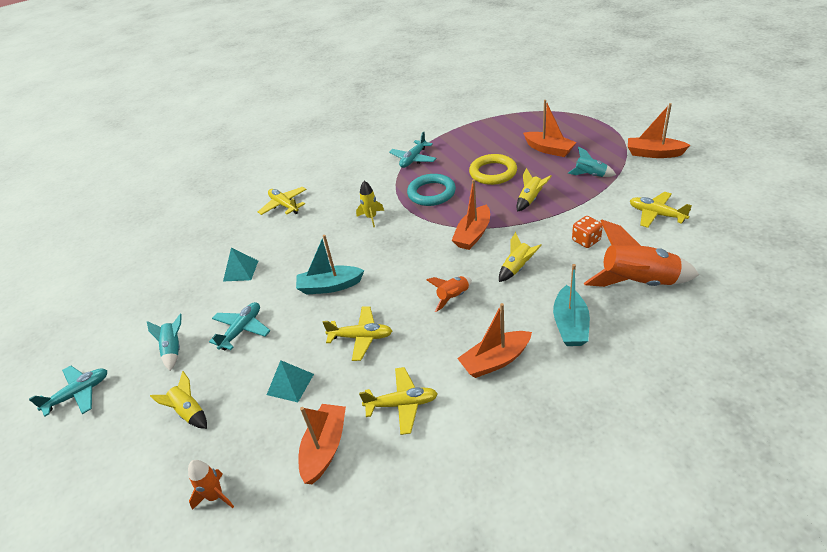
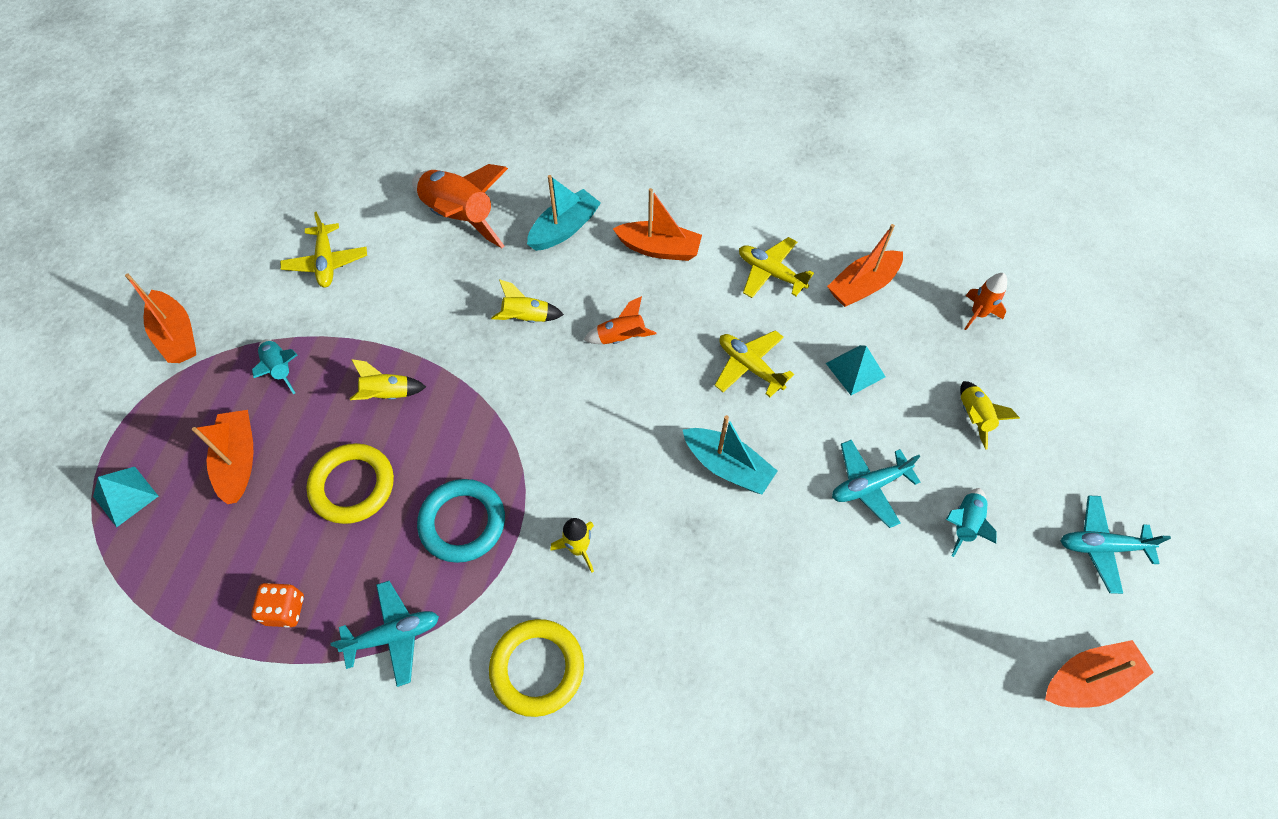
camera: 145 degrees left, 20 degrees up
turquoise pyramid [223,247,258,282] -> turquoise pyramid moved to [93,467,158,527]
yellow plane [258,187,307,215] -> none
orange boat [452,179,490,250] -> orange boat moved to [1045,640,1154,708]
orange dice [572,216,603,248] -> orange dice moved to [251,583,304,628]
none -> yellow ring [489,619,584,717]

